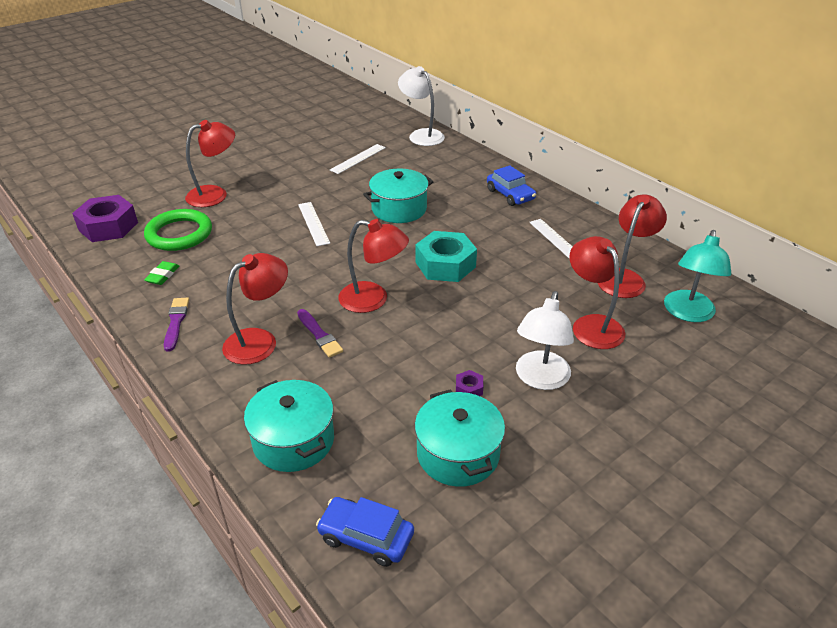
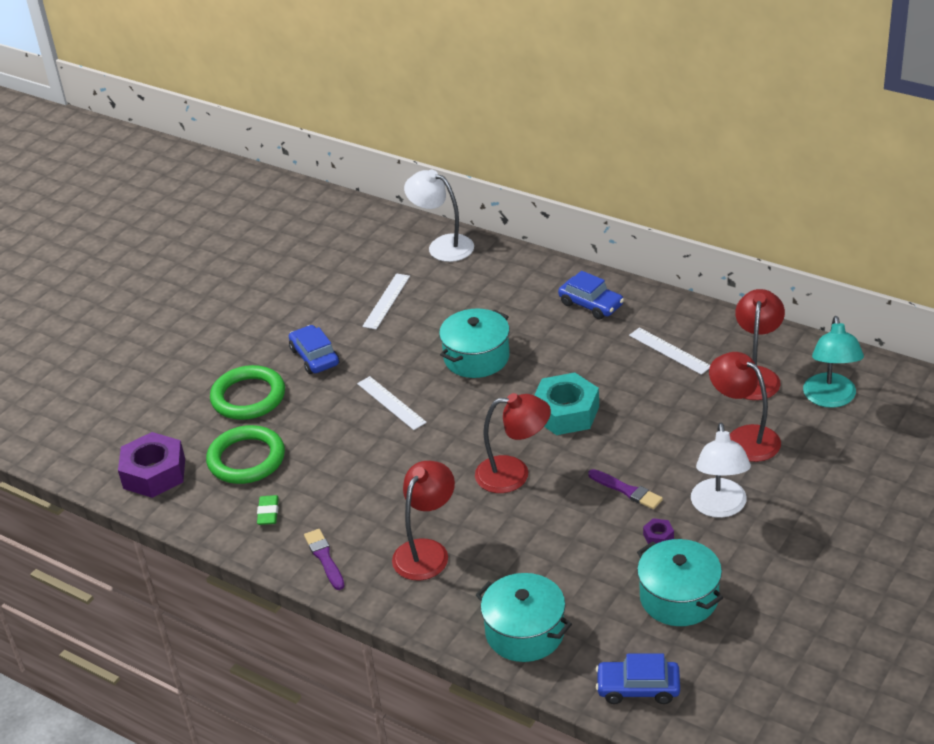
camera: 15 degrees left, 0 degrees up
red lamp [185,120,235,207] -> green ring [210,365,285,420]
purple brush [297,309,343,358] -> purple brush moved to [588,469,663,509]
none -> blue car [289,325,339,374]

